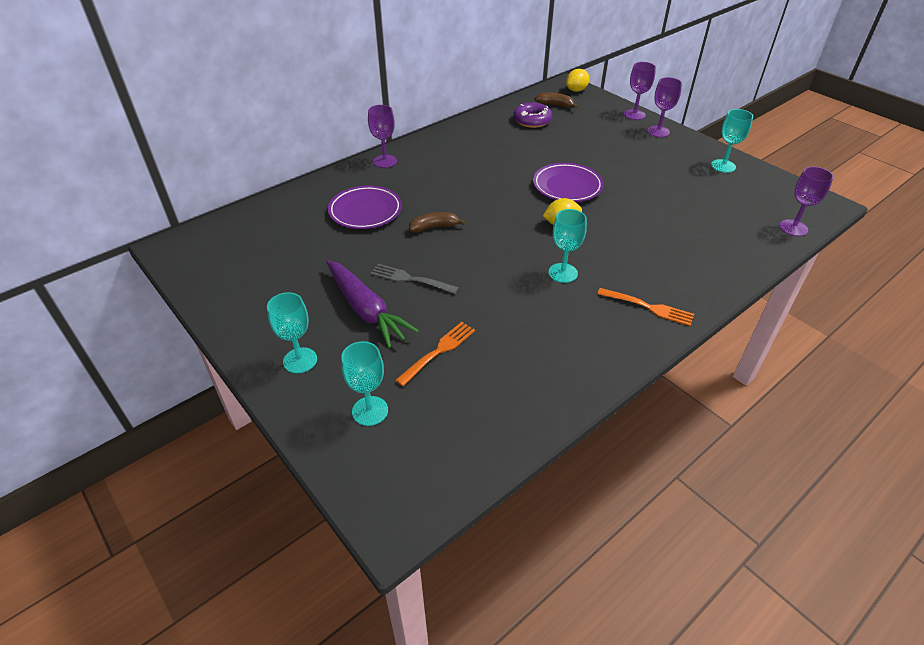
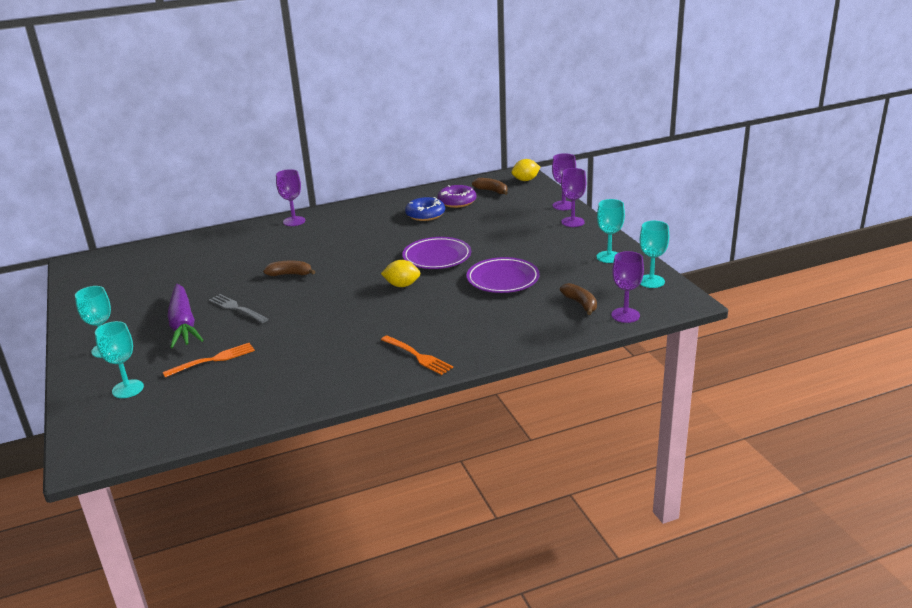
camera: 20 degrees right, 15 degrees down
purple plate [328,186,402,229] -> purple plate moved to [467,257,540,293]
turquoise goblet [549,209,587,283] -> turquoise goblet moved to [640,221,669,288]
none -> blue donut [405,197,445,221]
none -> brown banana [560,283,597,315]

